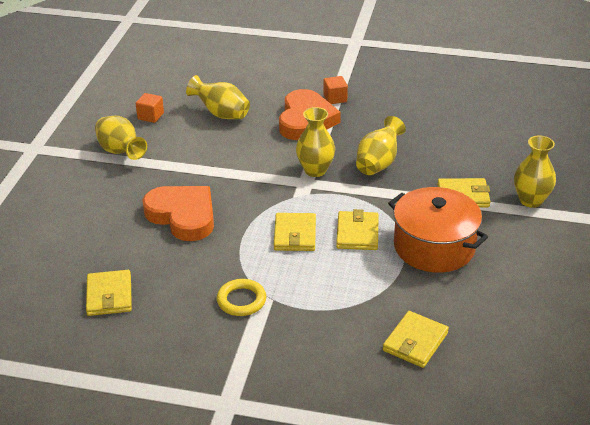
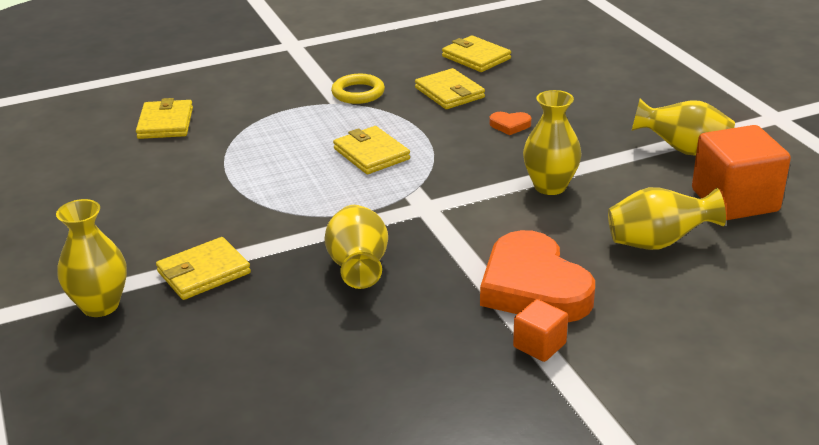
camera: 145 degrees right, 5 degrees down
orange cube [136,93,164,123] -> orange cube [692,125,791,220], size x2.00
orange heart [142,186,214,241] -> orange heart [489,112,531,135], size x0.40
yellow vase [296,107,335,177] -> yellow vase moved to [523,90,582,195]
yellow wallet [336,209,379,250] -> yellow wallet moved to [415,68,485,109]
orange pot [388,187,488,273] -> none

